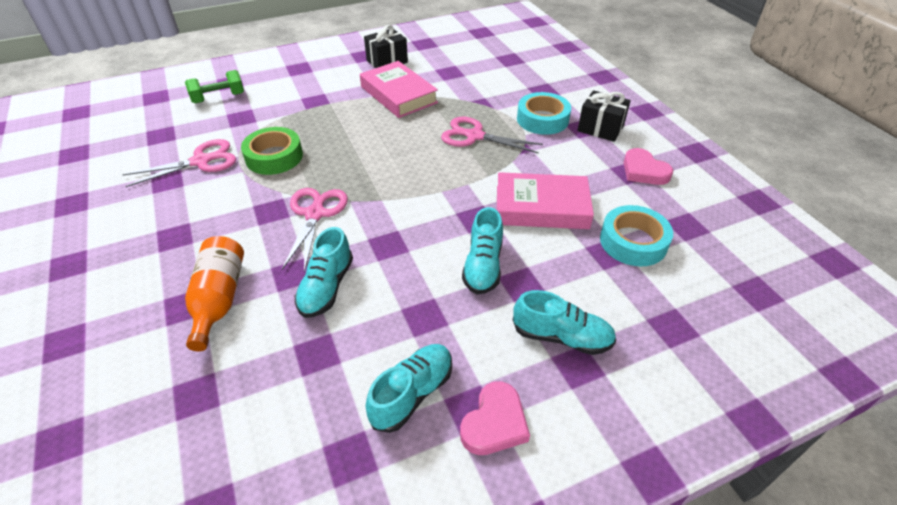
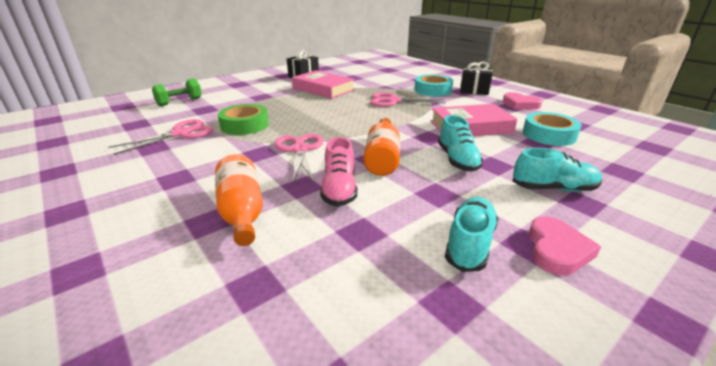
camera: 15 degrees left, 15 degrees down
turquoise shoe [295,227,353,318] -> pink shoe [320,137,357,207]
none -> orange bottle [363,118,400,176]

